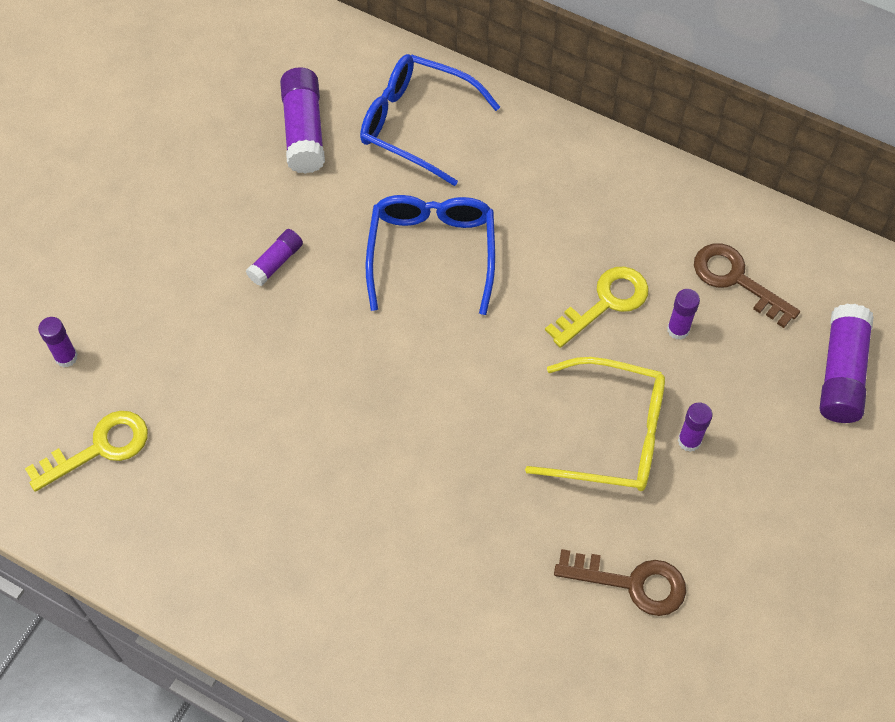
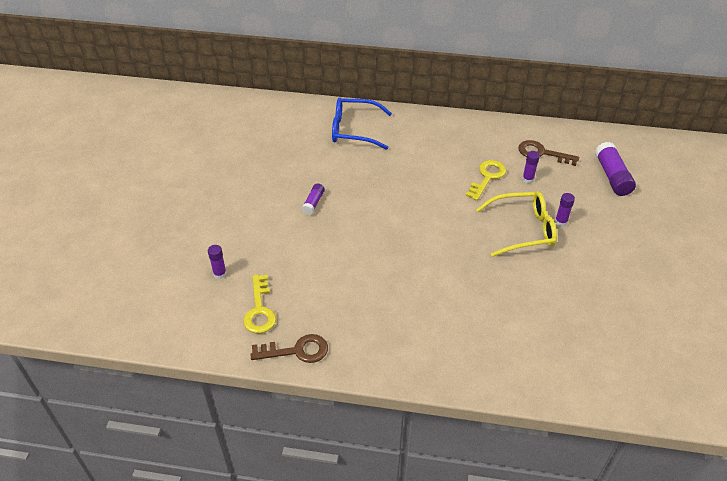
camera: 20 degrees left, 15 degrees down
yellow key [25,411,148,492] -> yellow key turned 135 degrees clockwise [243,275,276,334]
purple glue stick [280,67,325,174] -> none
blue glasses [365,195,495,315] -> none
brown key [554,549,686,616] -> brown key moved to [250,334,328,363]

